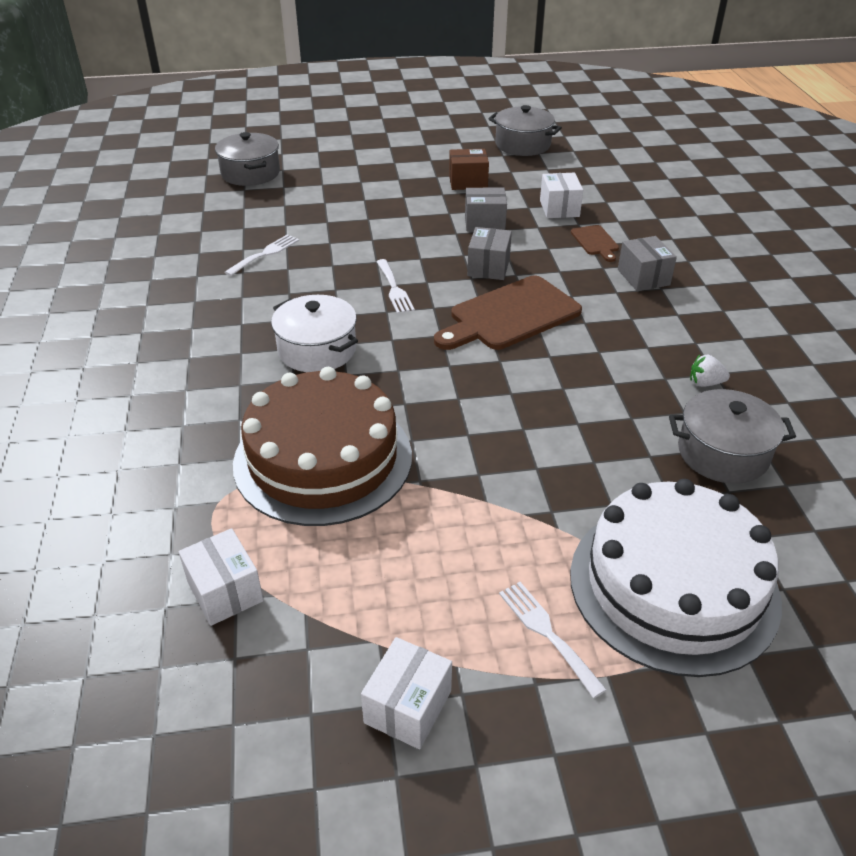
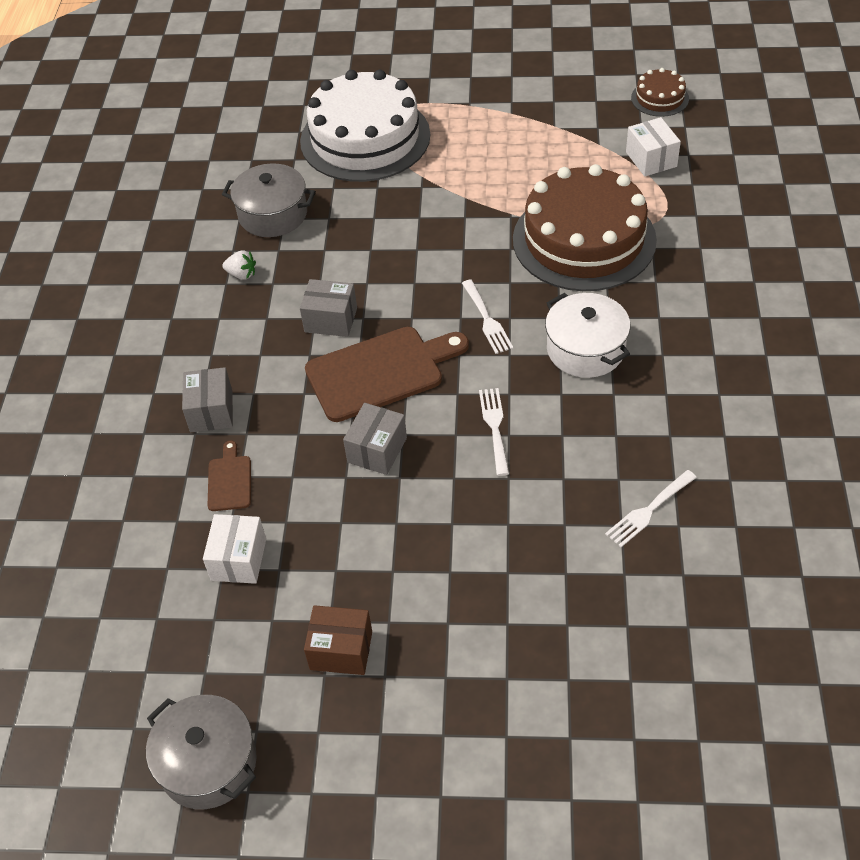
camera: 165 degrees left, 10 degrees up
grey pot [215,132,280,186] -> none
white box [361,637,452,749] -> none
grey box [465,188,507,231] -> grey box moved to [300,279,357,337]
white fork [499,582,607,698] -> white fork moved to [462,279,513,354]
none -> brown cake [631,68,689,117]

